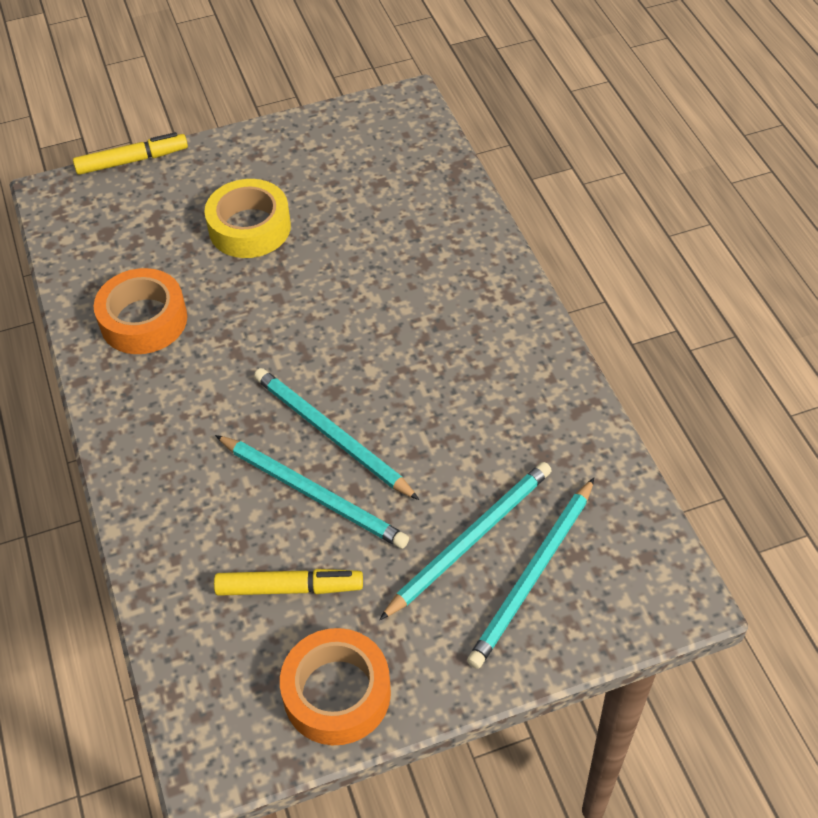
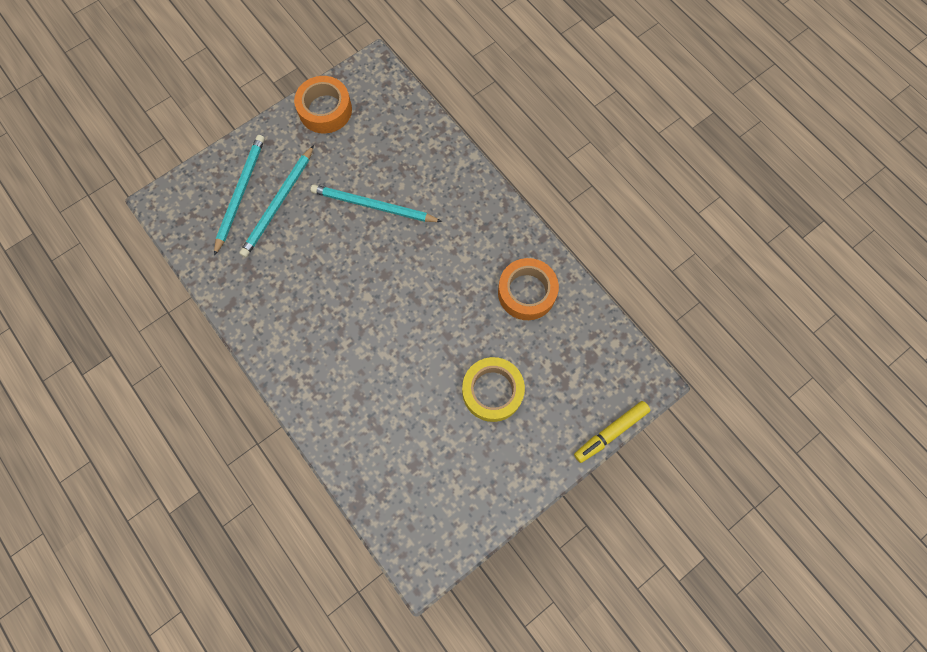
camera: 160 degrees right, 20 degrees up
yellow marker [214,569,363,596] -> none
turquoise pencil [254,368,419,500] -> none

